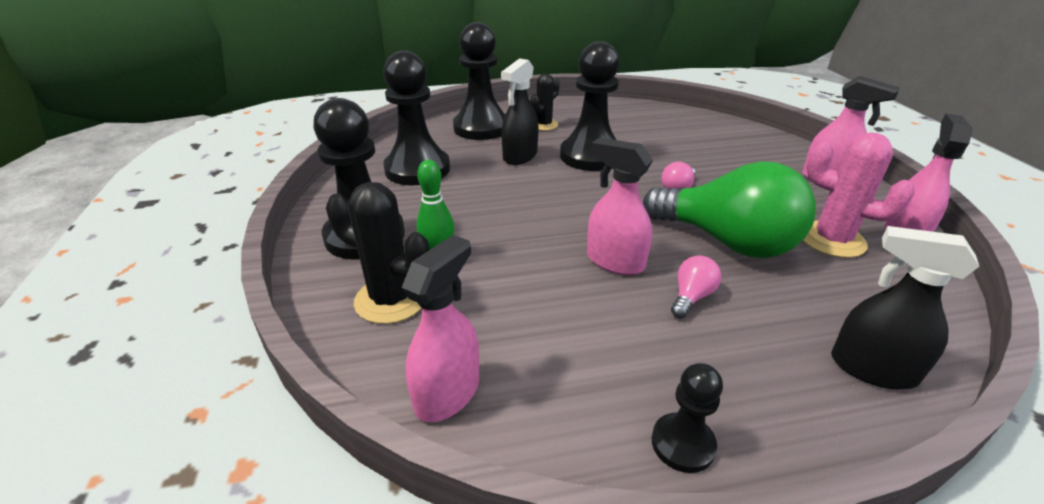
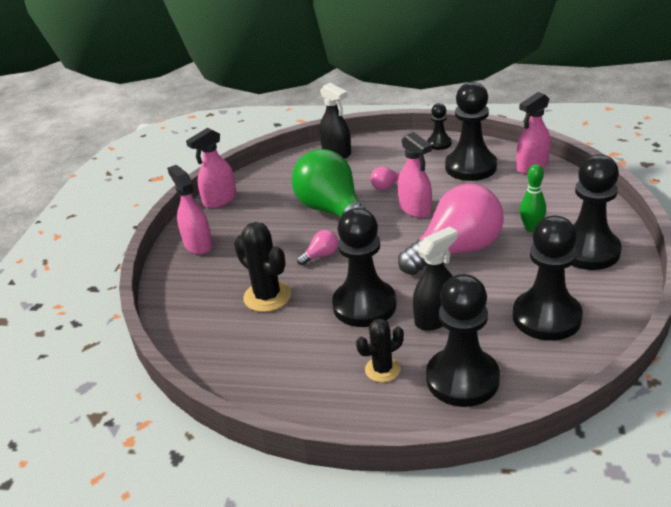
camera: 155 degrees left, 0 degrees up
black cactus [326,182,429,324] -> black cactus moved to [234,222,291,312]
pink cactus [803,132,915,258] -> none
none -> pink light bulb [398,184,504,275]
none -> black pawn [445,82,497,181]

